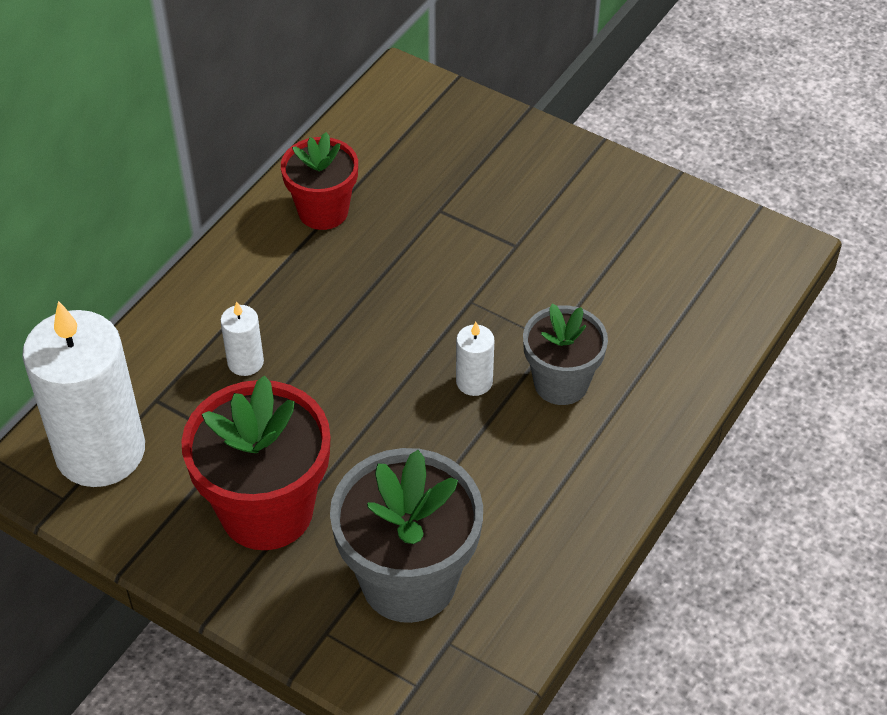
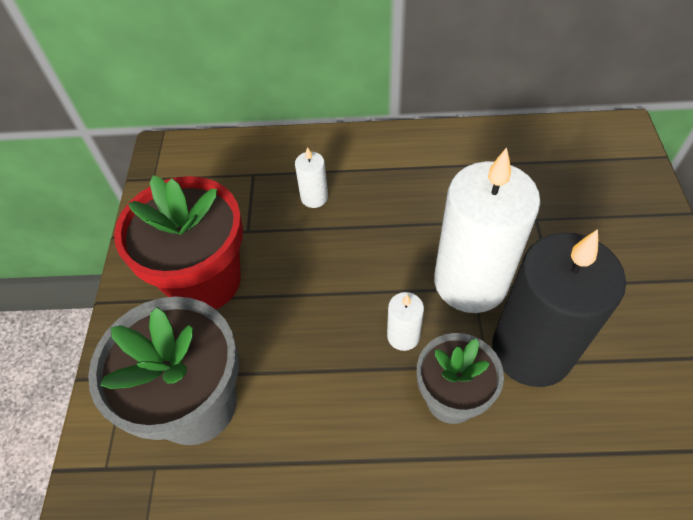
camera: 60 degrees right, 5 degrees up
white candle [22,301,145,487] -> white candle moved to [434,147,540,313]
red flower pot [281,132,358,230] -> none
none -> black candle [492,229,626,387]

